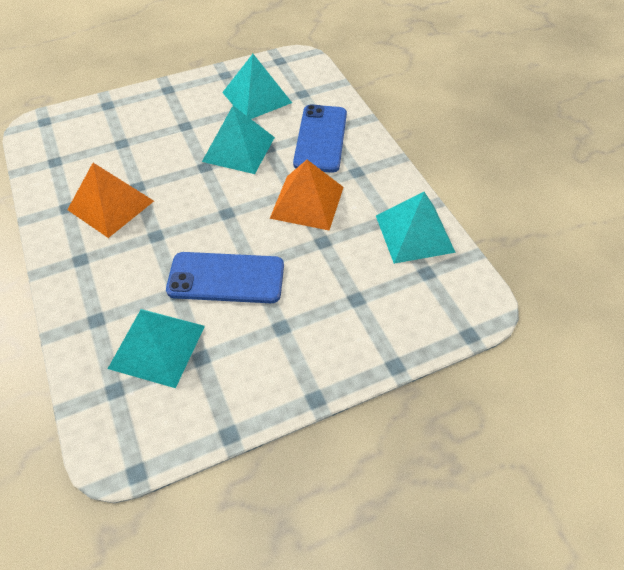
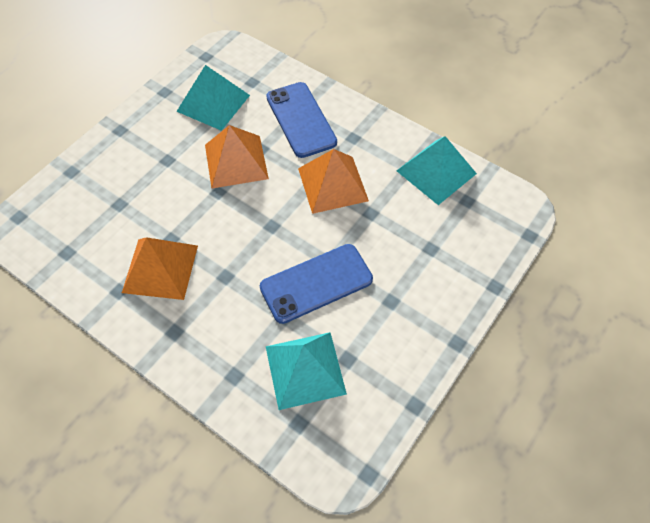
camera: 30 degrees left, 5 degrees up
turquoise pyramid [202,106,275,174] -> orange pyramid [205,125,269,189]

